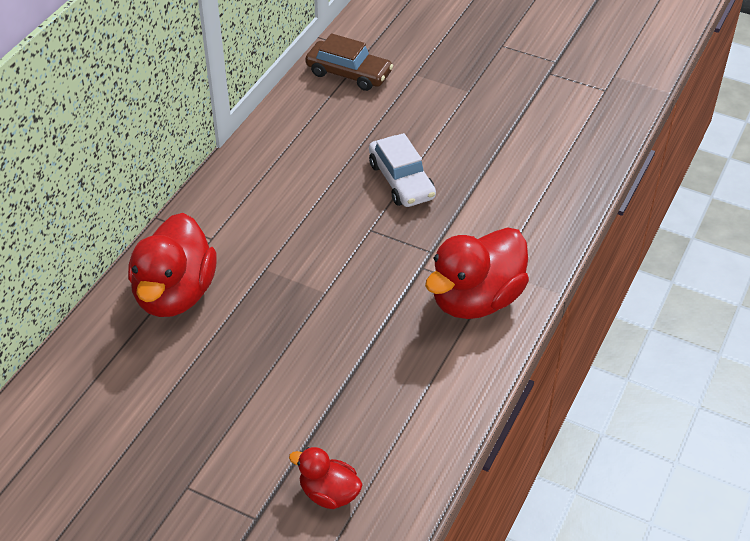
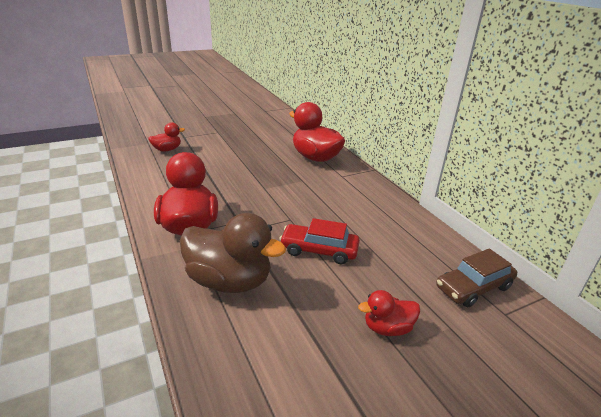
camera: 125 degrees right, 15 degrees down
white car [369,133,436,207] -> red car [279,218,360,264]
none -> brown duck [180,213,286,293]
none -> red duck [358,290,420,336]

